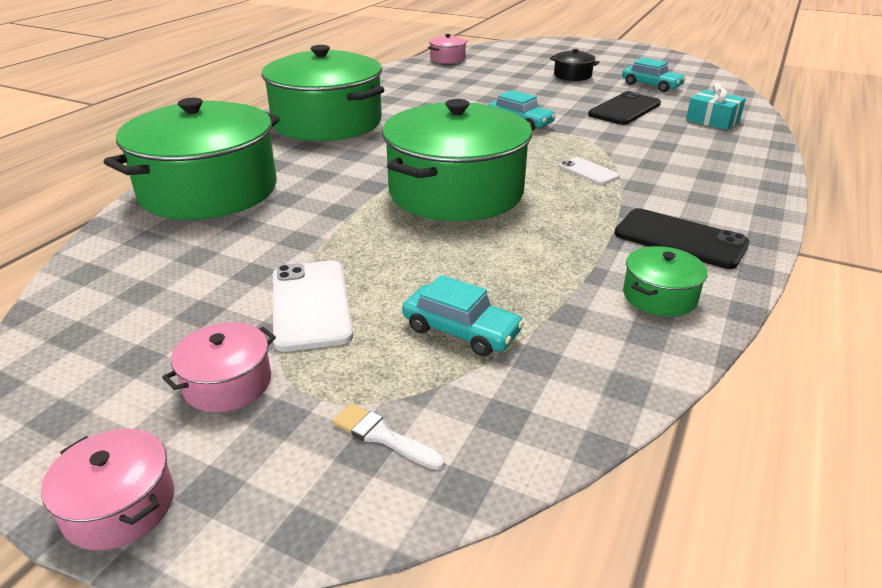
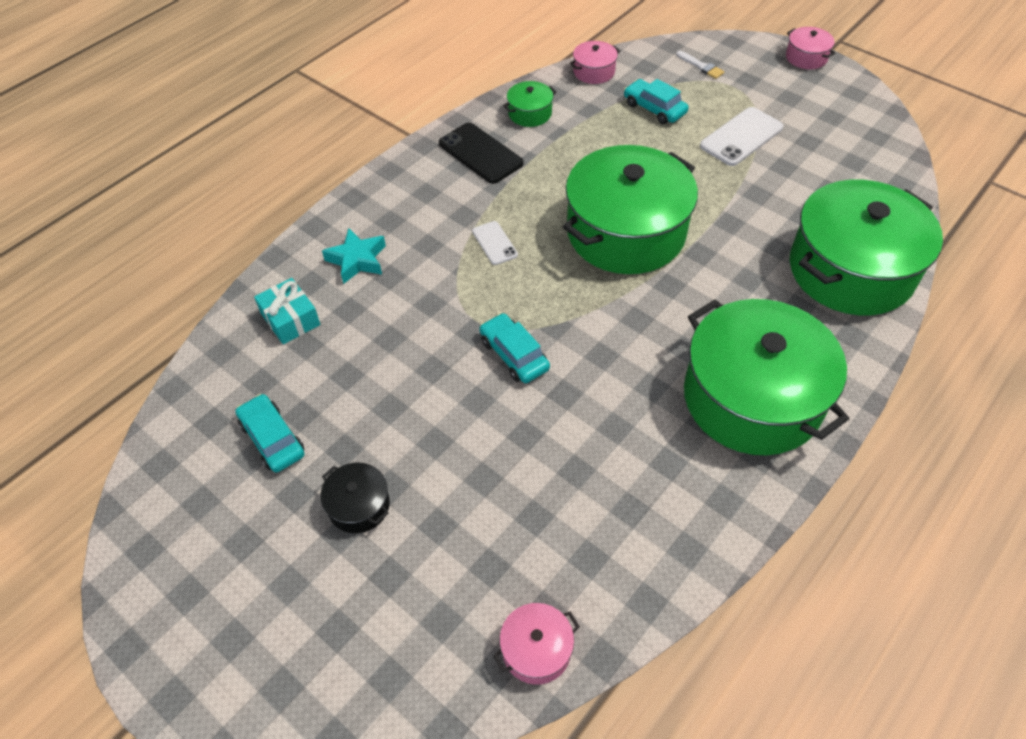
camera: 165 degrees left, 20 degrees up
pink pot [162,322,276,412] -> pink pot moved to [570,41,620,84]
white phone [273,260,353,352] -> white phone turned 45 degrees clockwise [700,107,784,166]
black phone [588,91,661,125] -> none
none -> turquoise star [322,228,386,284]

